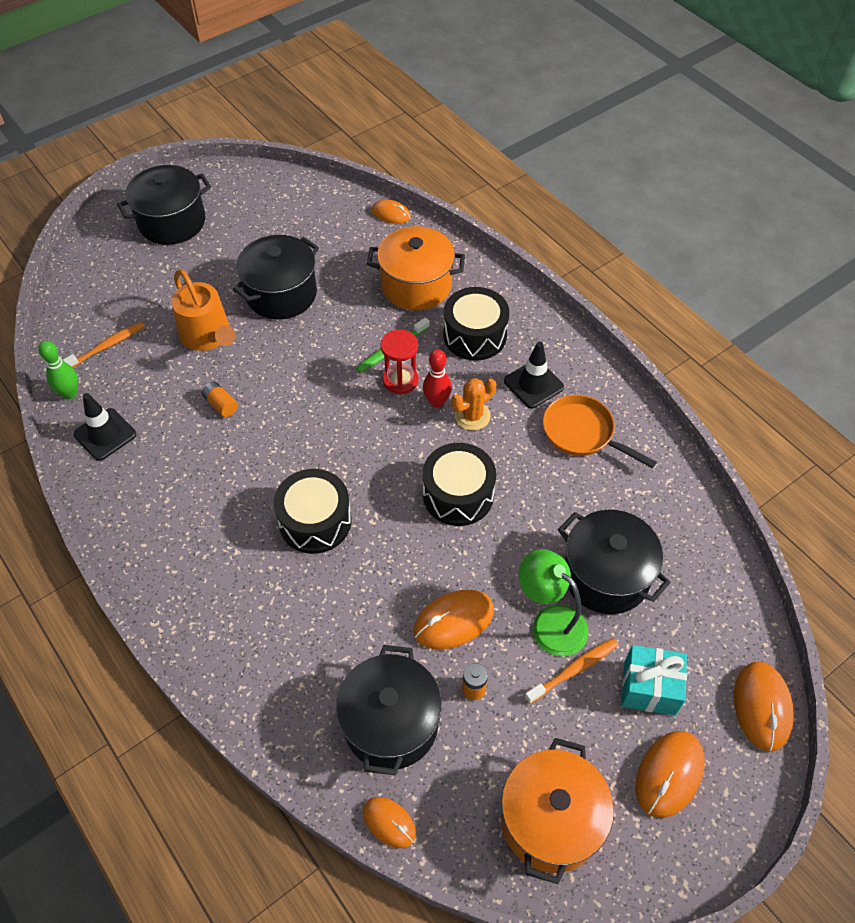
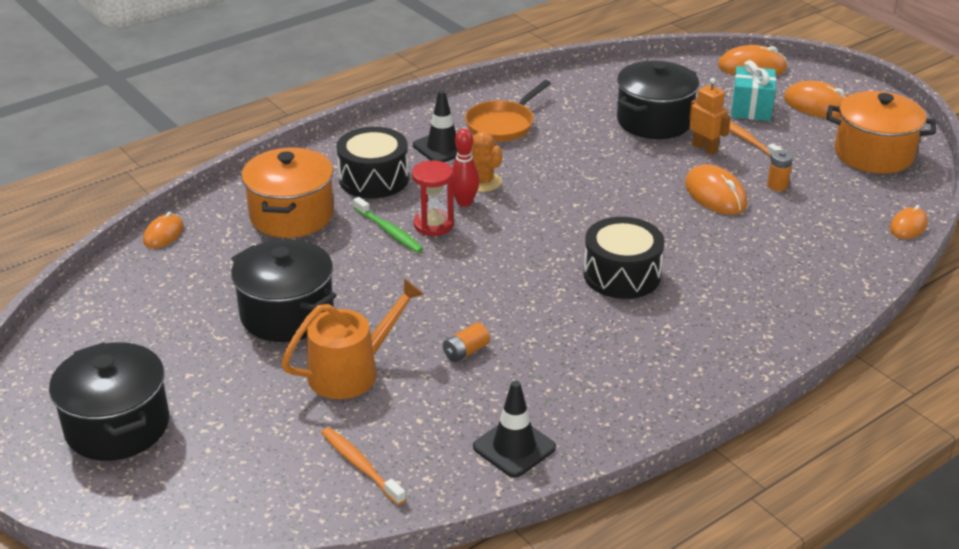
camera: 90 degrees left, 20 degrees down
green bowling pin [38,340,78,399] -> none
black pot [336,645,442,775] -> none
black drum [423,443,496,526] -> none
green lamp [519,549,588,657] -> orange robot [689,78,731,155]

